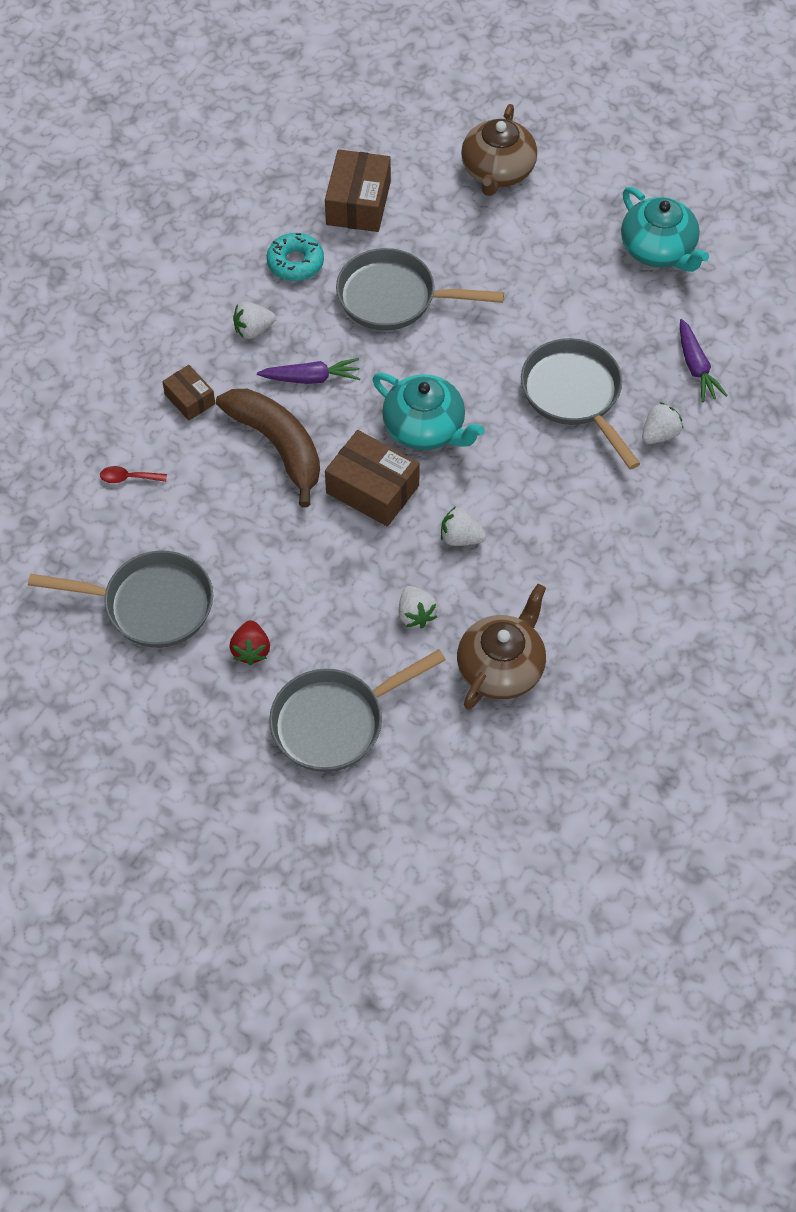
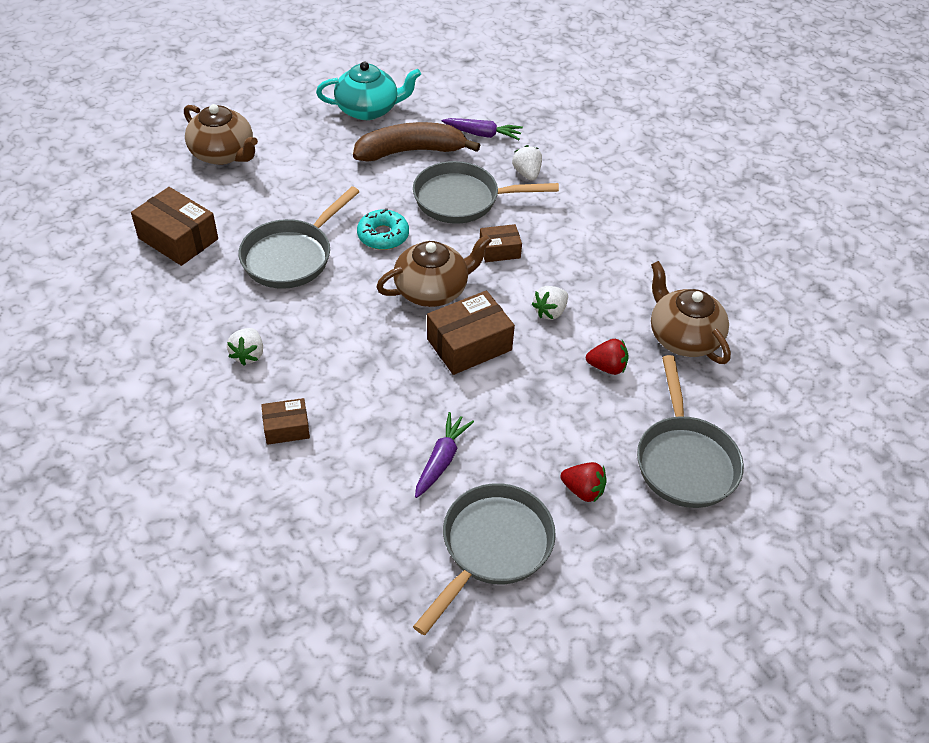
camera: 65 degrees left, 10 degrees down
red spoon [100,466,167,483] -> none
brown banana [216,389,320,507] -> brown banana moved to [353,122,480,162]
purple carrot [257,358,360,384] -> purple carrot moved to [415,412,474,498]
turquoise donut [267,233,324,281] -> turquoise donut moved to [357,208,409,250]
turquoise teapot [372,373,485,450] -> brown teapot [376,234,492,307]
white strawberry [399,586,438,629] -> red strawberry [586,339,629,375]
none -> brown box [480,224,522,262]

